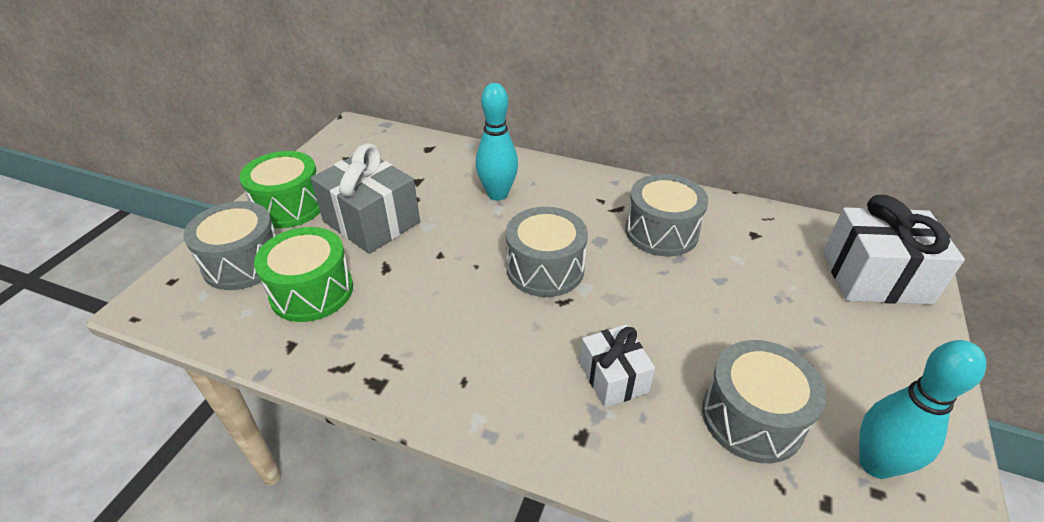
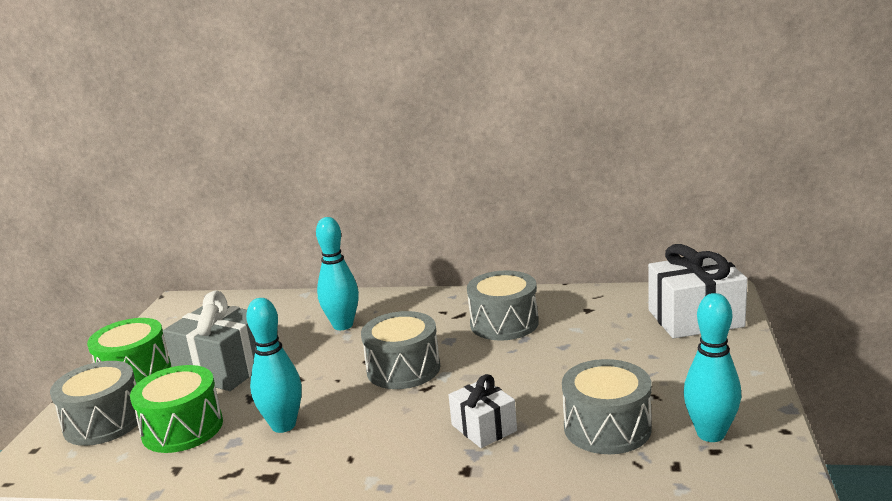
camera: 10 degrees left, 20 degrees down
none -> turquoise bowling pin [246,298,302,433]

